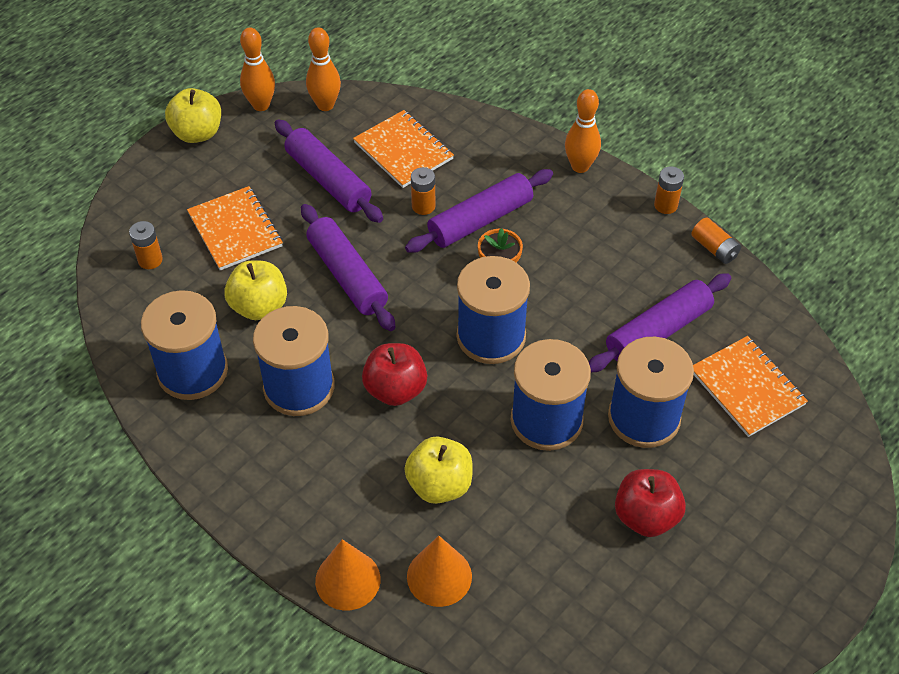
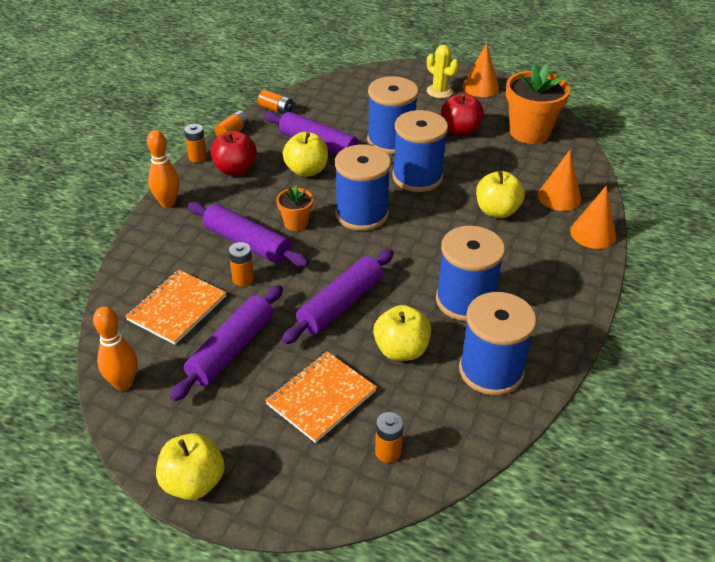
camera: 110 degrees left, 10 degrees down
orange bowling pin [240,28,275,111] -> none
red apple [362,343,427,406] -> red apple moved to [211,131,257,176]
orange notebook [693,336,808,437] -> none
none -> orange battery [258,90,293,114]
none -> yellow apple [283,132,328,177]
none -> yellow cactus [427,45,459,98]
none -> orange cone [463,43,499,97]
none -> orange flower pot [506,63,570,144]

